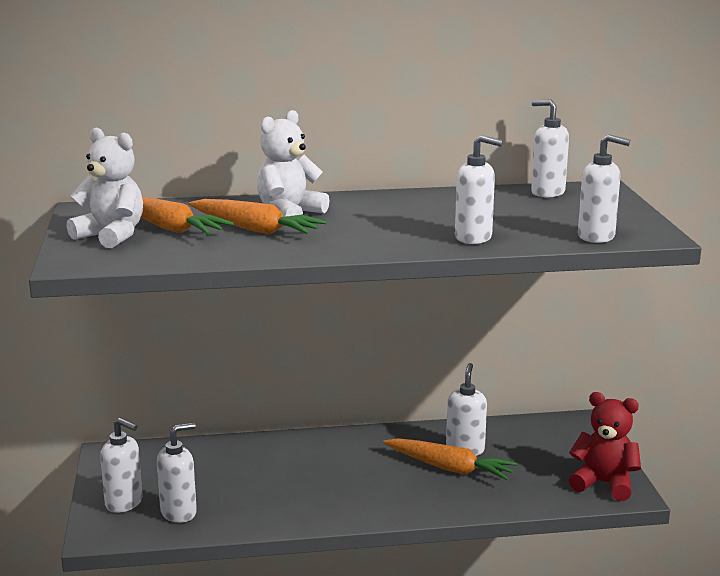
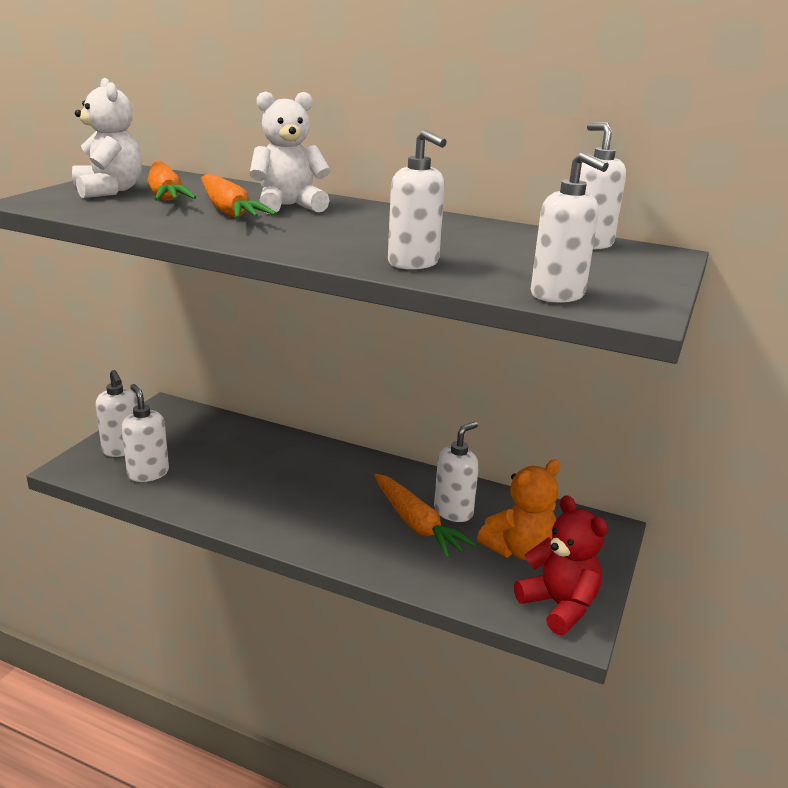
camera: 30 degrees right, 5 degrees up
white soap dispenser [157,423,197,523] -> white soap dispenser turned 120 degrees counterclockwise [121,384,169,482]
none -> orange teddy bear [477,459,560,560]

